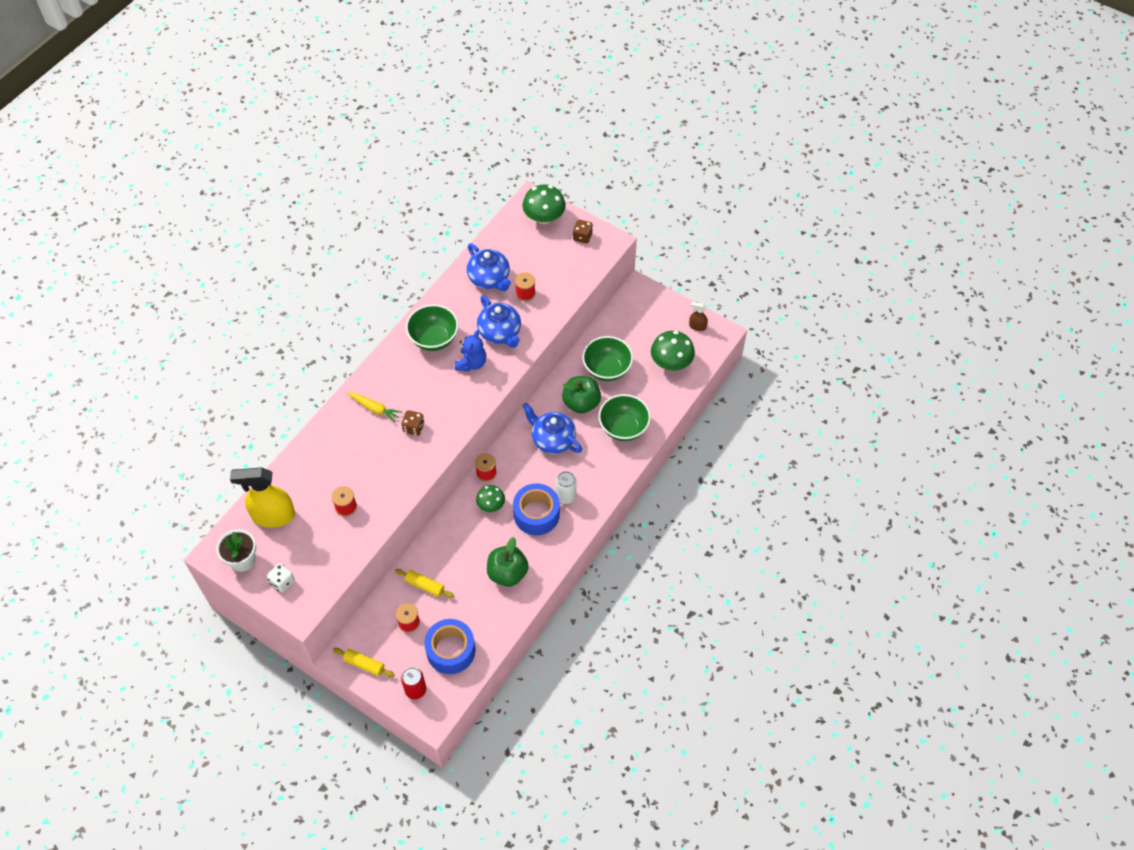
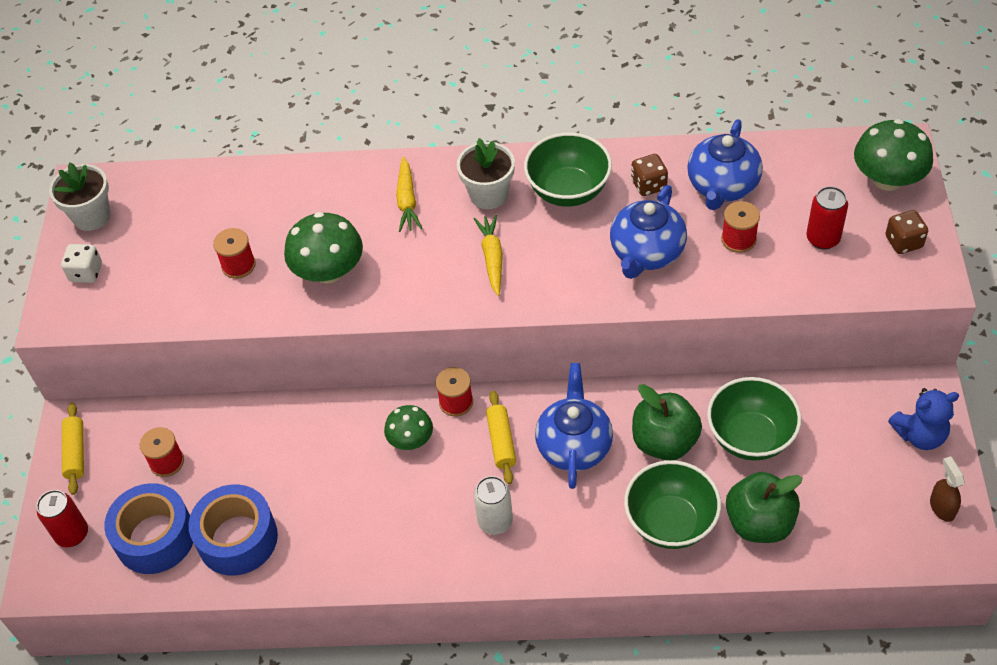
camera: 60 degrees right, 5 degrees down
yellow spray bottle [230,467,295,528] -> none
yellow rolling pin [395,569,454,598] -> yellow rolling pin moved to [486,391,516,484]
brown dice [401,410,425,436] -> brown dice moved to [631,154,668,196]
blue teddy bear [455,330,486,371] -> blue teddy bear moved to [888,388,959,450]
green apple [487,537,529,587] -> green apple moved to [726,472,802,543]
blue tape [513,483,560,535] -> blue tape moved to [189,484,278,576]
green mushroom [651,331,695,370] -> green mushroom moved to [284,212,363,284]
none -> white flower pot [457,138,515,209]
none -> yellow carrot [474,215,503,296]
none -> red can [806,186,848,250]

